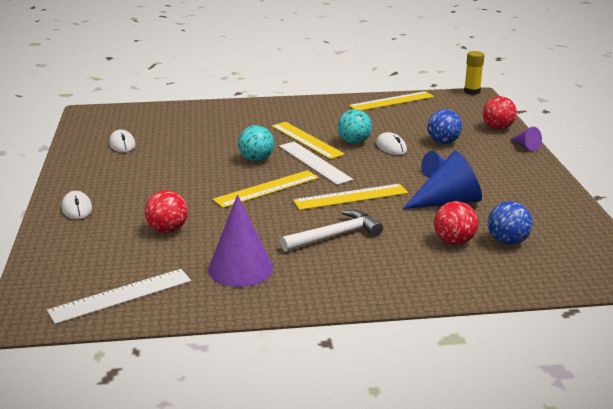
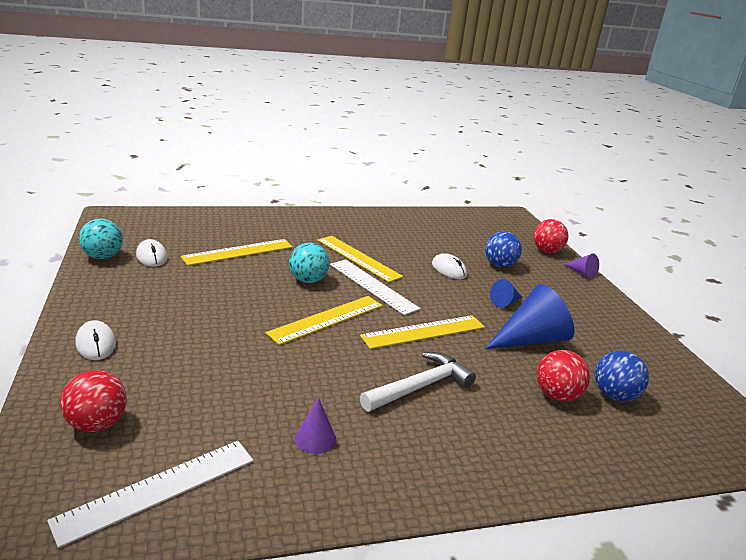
camera: 10 degrees left, 0 degrees up
red ball [145,190,188,233] -> red ball moved to [60,370,127,432]
purple cone [208,195,273,287] -> purple cone [295,397,336,454], size x0.50
turquoise ball [338,109,372,144] -> turquoise ball moved to [79,219,123,259]
yellow ruler [349,91,434,111] -> yellow ruler moved to [181,239,293,266]
yellow glue stick [464,51,484,95] -> none

